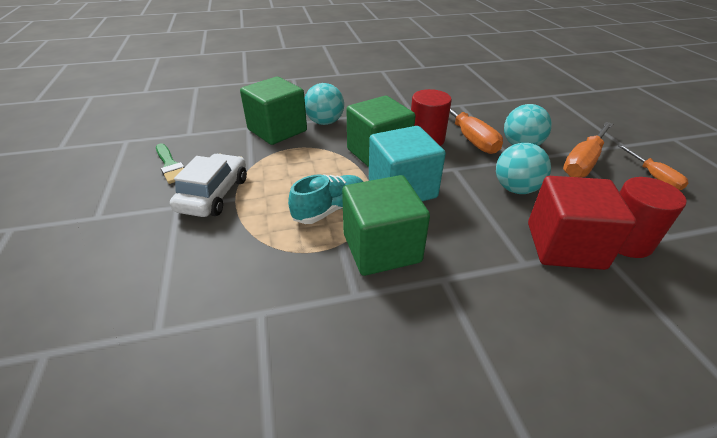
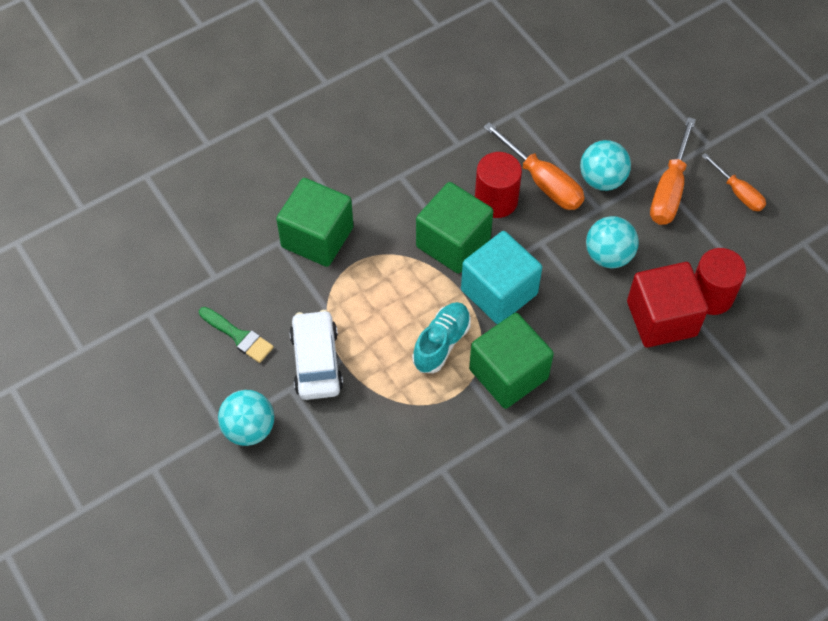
camera: 20 degrees left, 20 degrees up
turquoise ball [305,83,344,125] -> turquoise ball moved to [218,390,274,446]

